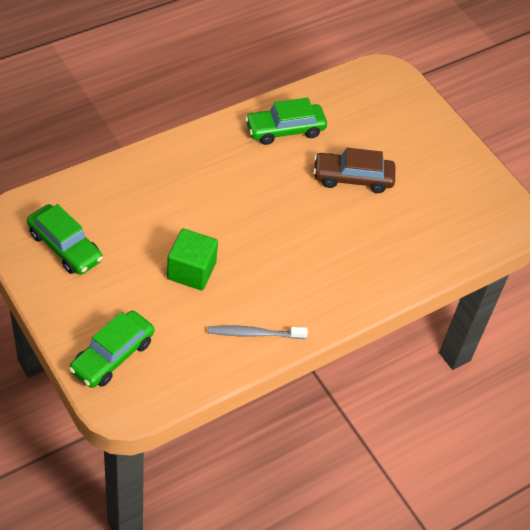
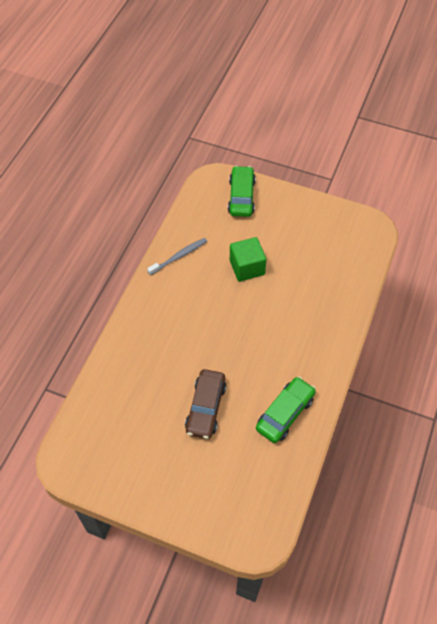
camera: 150 degrees right, 5 degrees up
green car [27,204,103,275] -> none
brown car [313,148,395,193] -> brown car turned 135 degrees clockwise [185,369,226,439]

